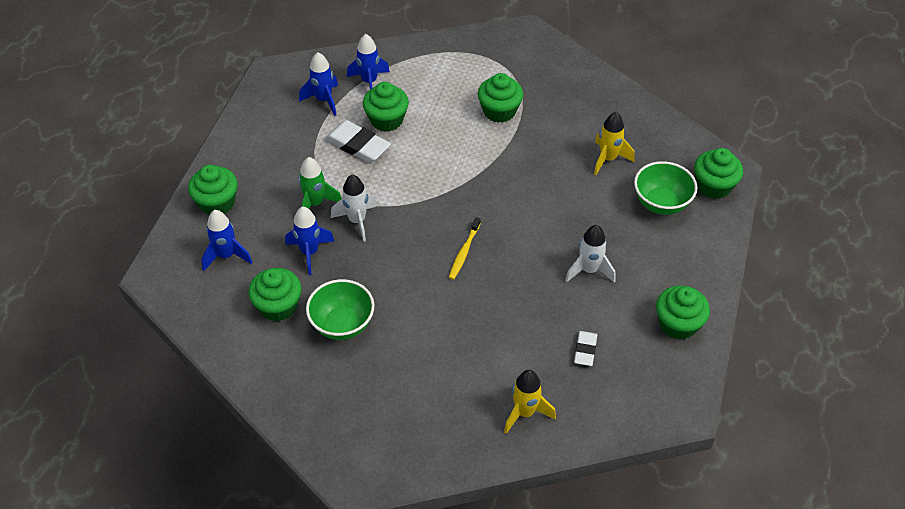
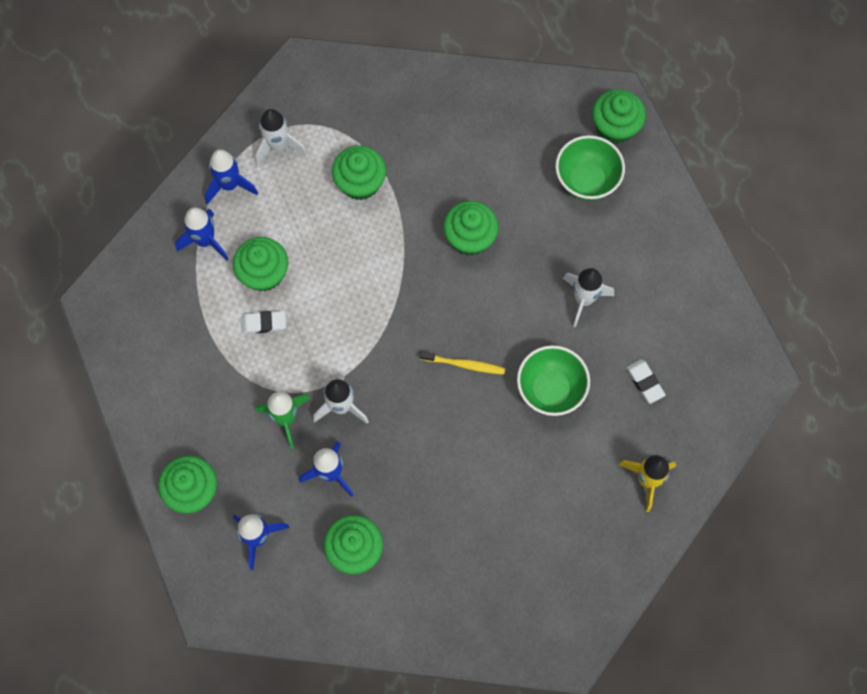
camera: 40 degrees left, 20 degrees up
blue rocket [299,52,338,116] -> blue rocket moved to [205,149,258,205]
green bowl [306,279,374,340] -> green bowl moved to [517,345,590,416]
white eraser [325,120,391,163] -> white eraser [241,311,286,334], size x0.57
yellow toothbrush [449,217,481,280] -> yellow toothbrush turned 60 degrees counterclockwise [420,351,505,375]
yellow rocket [594,112,634,176] -> none
green cupcake [656,285,710,340] -> green cupcake moved to [443,201,499,255]
none -> white rocket [255,109,307,166]

